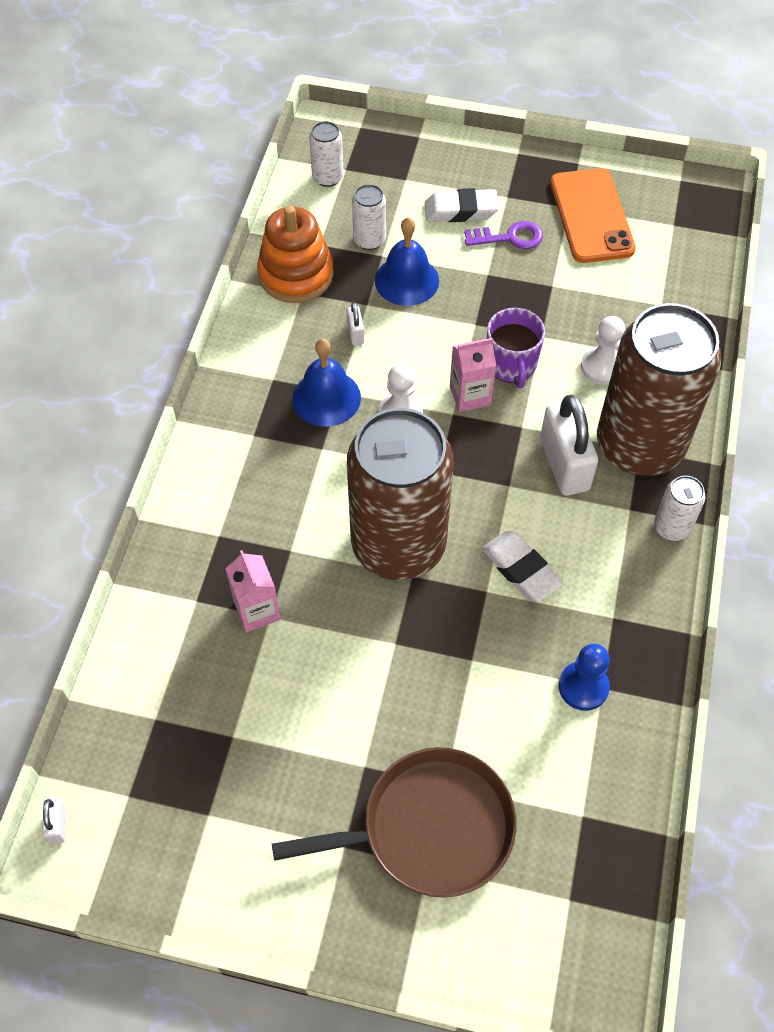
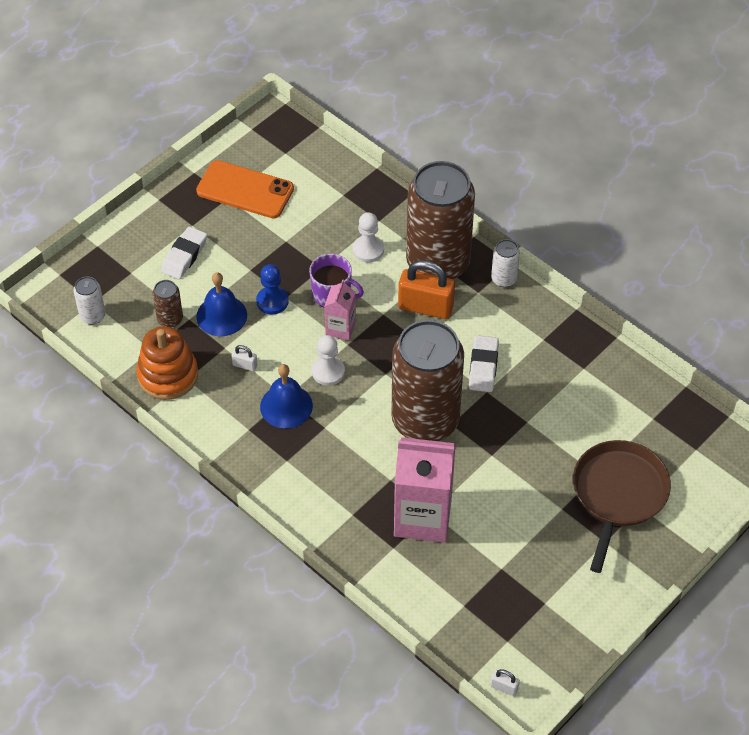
camera: 60 degrees left, 5 degrees down
pink carton [225,550,281,632] -> pink carton [394,437,456,542], size x1.96
white can [352,184,386,250] -> brown can [152,280,183,328]
purple key [464,221,543,249] -> none
white eraser [482,531,563,602] -> white eraser turned 75 degrees counterclockwise [469,335,499,392]
white padlock [540,394,598,496] -> orange padlock [398,260,455,319]
blue pawn [559,644,610,711] -> blue pawn moved to [256,264,289,314]

